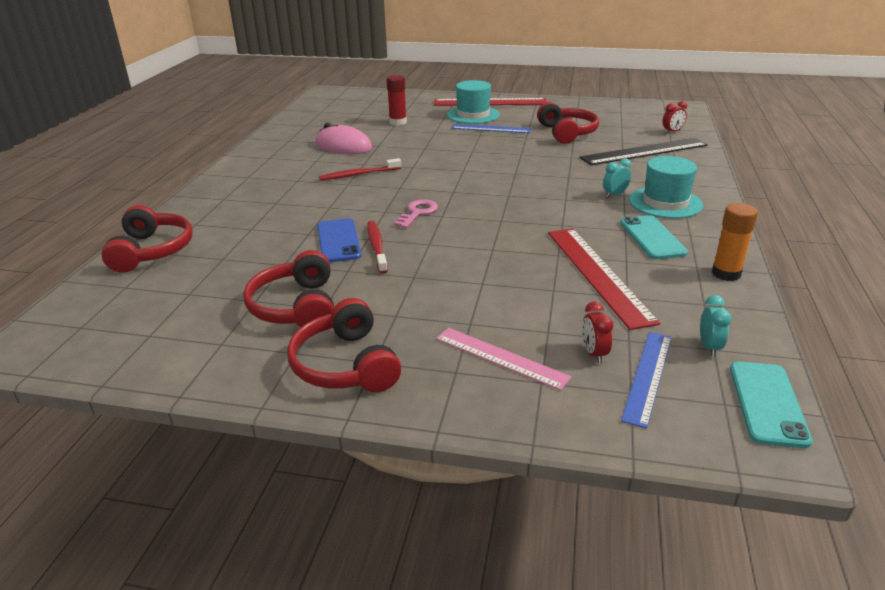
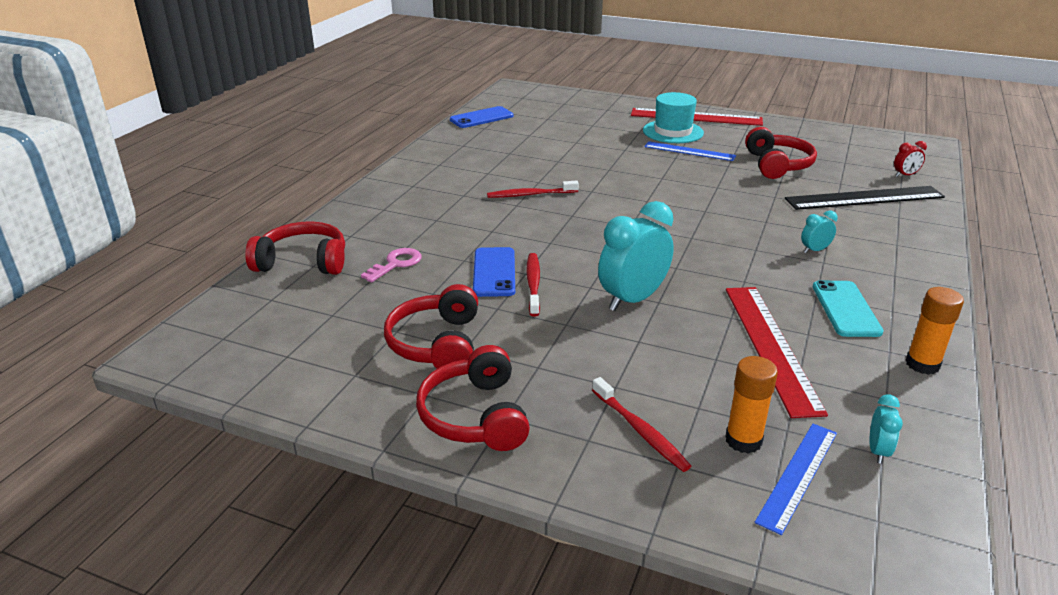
camera: 10 degrees right, 0 degrees up
red headphones [101,205,193,273] -> red headphones turned 90 degrees counterclockwise [245,221,345,275]
pink mouse [315,123,372,154] -> none
red glue stick [386,75,407,125] -> none
pink key [394,199,438,228] -> pink key moved to [361,248,422,282]
pink ruler [436,328,572,390] -> red toothbrush [592,377,691,472]
red clock [582,301,613,364] -> orange glue stick [725,356,778,454]
turquoise hat [629,156,703,219] -> none
turquoise phone [730,362,813,448] -> none
none -> blue phone [450,106,513,128]
none -> turquoise clock [598,201,674,311]

